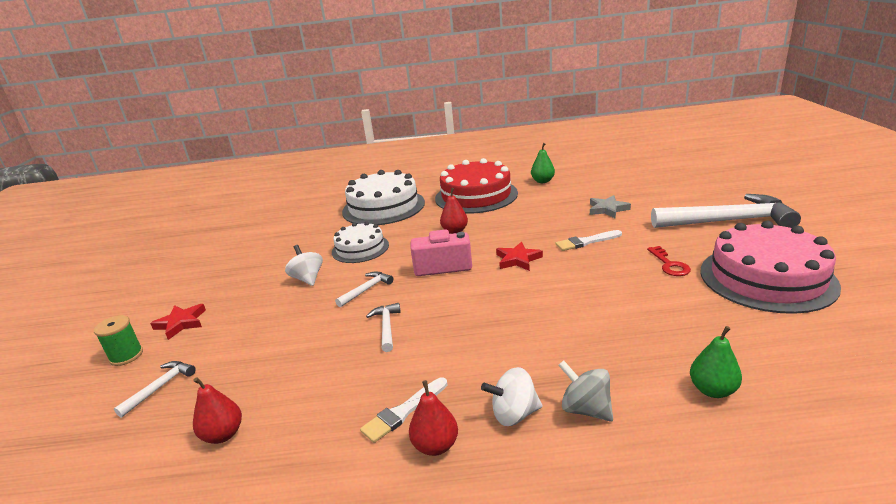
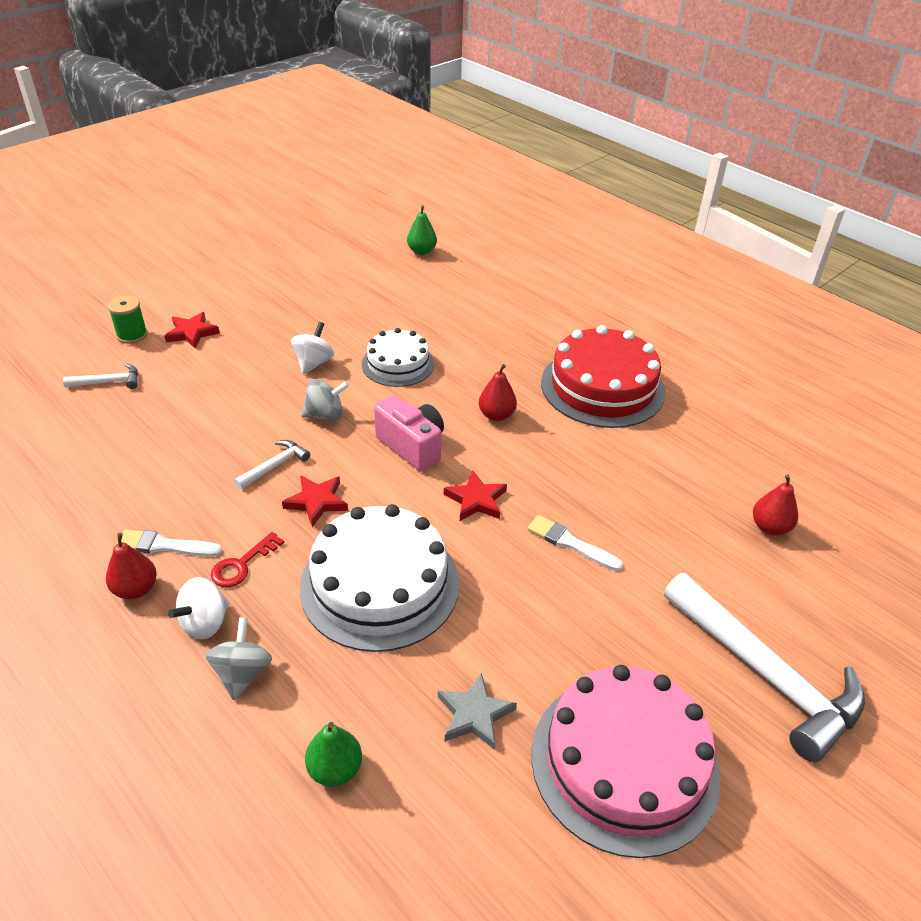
camera: 45 degrees right, 15 degrees up
red pear [193,377,242,444] -> red pear moved to [753,474,798,536]
white hammer [335,271,393,307] -> grey spinning top [301,379,349,421]
white cake [342,170,425,225] -> white cake moved to [300,504,459,652]
white spinning top [481,367,542,426] -> white spinning top turned 90 degrees counterclockwise [168,577,229,639]
green pear [531,143,555,183] -> green pear moved to [407,205,437,255]
grey star [590,195,631,218] -> grey star moved to [438,673,517,750]
red key [647,246,691,276] -> red key moved to [211,532,284,587]
none -> red star [282,475,348,527]

